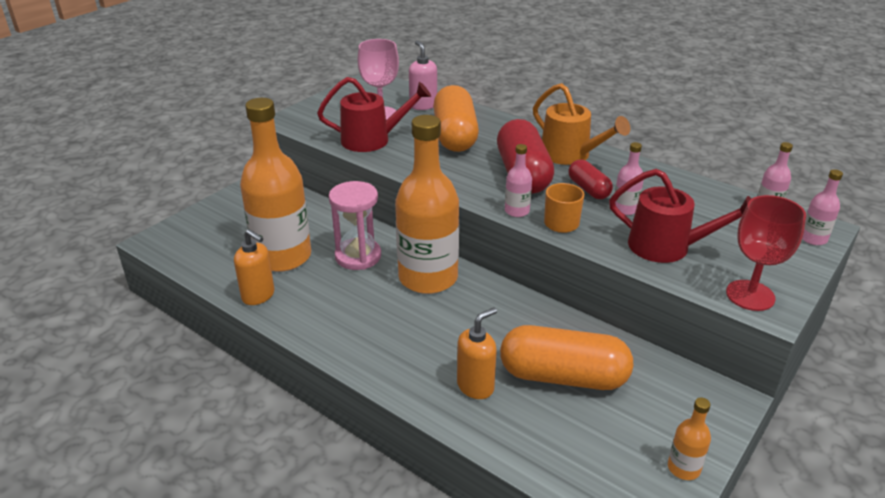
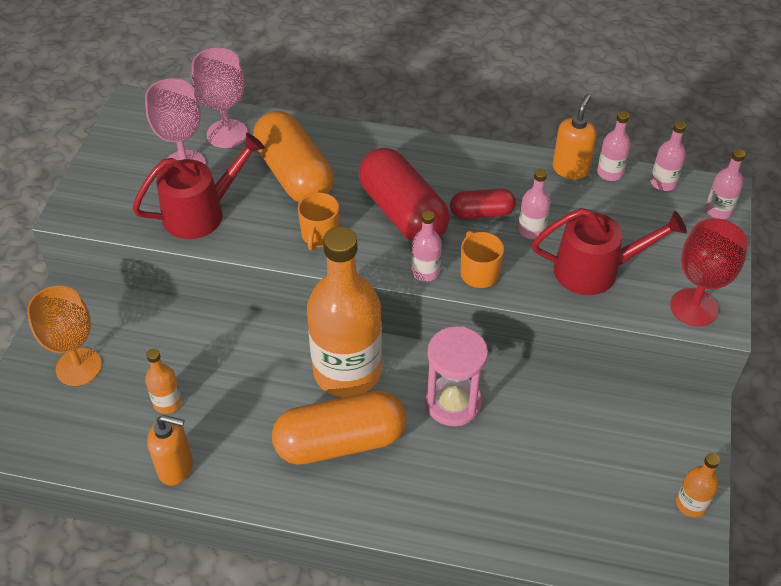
camera: 25 degrees left, 15 degrees up
orange bottle [240,98,311,272] -> orange bottle [145,349,182,414], size x0.41
pink hourglass [329,181,381,270] -> pink hourglass moved to [425,326,488,426]
pink soap dispenser [409,41,437,110] -> pink goblet [192,48,248,148]
orange soap dispenser [457,308,497,399] -> orange soap dispenser moved to [553,94,597,179]
orange capsule [500,325,633,390] -> orange capsule moved to [272,391,407,465]
orange watering can [533,83,630,165] -> none
red capsule [568,160,613,199] -> red capsule turned 45 degrees counterclockwise [450,189,516,219]
none -> orange goblet [27,286,102,386]
none -> orange mug [298,192,339,251]
none -> pink bottle [597,111,631,181]

